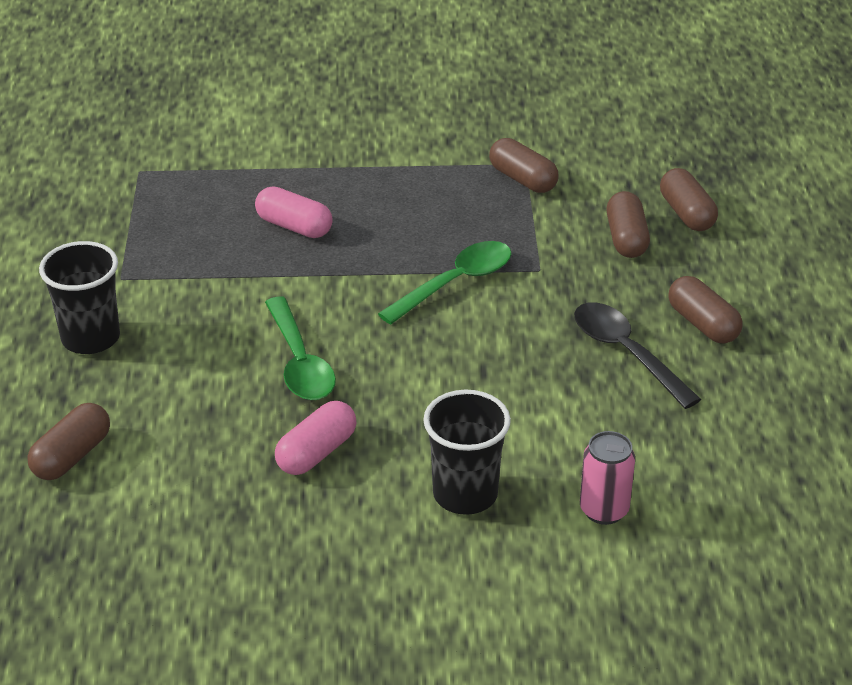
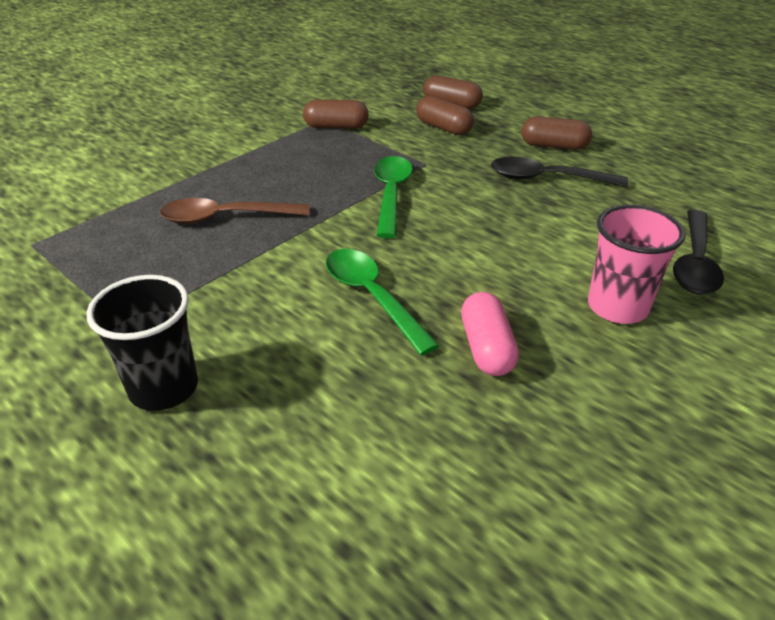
camera: 45 degrees left, 0 degrees up
brown capsule [27,403,110,480] -> none
pink capsule [255,186,333,238] -> brown spoon [160,198,309,224]
green spoon [265,296,336,400] -> green spoon turned 150 degrees counterclockwise [326,249,440,355]
black cup [423,390,511,515] -> pink cup [588,205,685,324]
pink can [580,431,635,525] -> black spoon [673,210,724,294]

